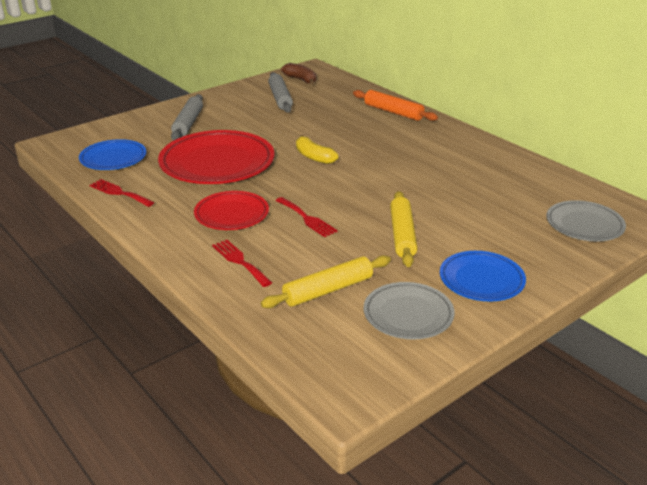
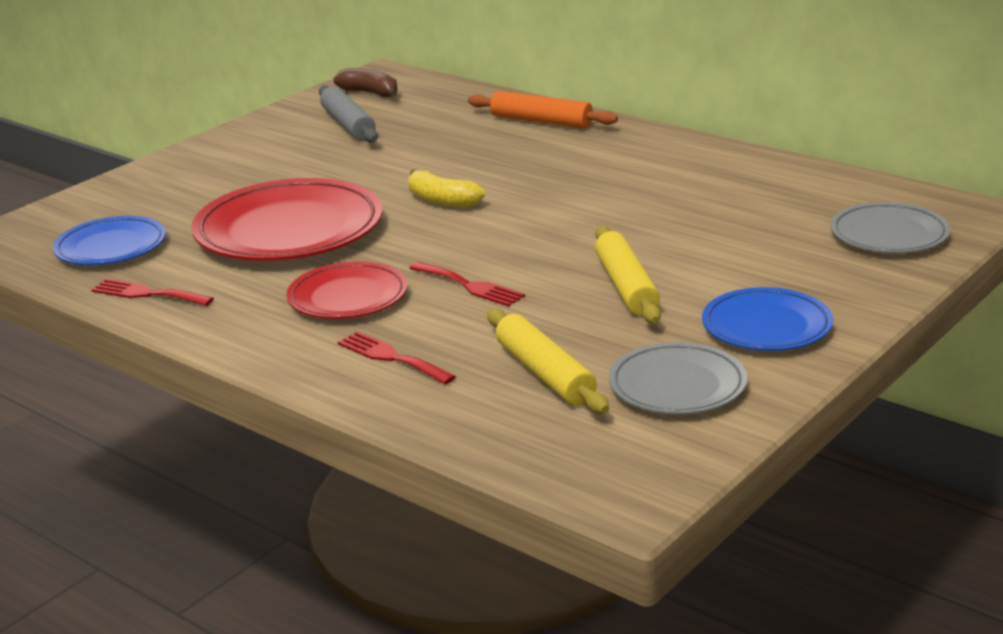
camera: 10 degrees left, 5 degrees down
grey rolling pin [171,94,203,140] -> none
yellow rolling pin [260,255,391,308] -> yellow rolling pin turned 75 degrees counterclockwise [487,308,609,414]

